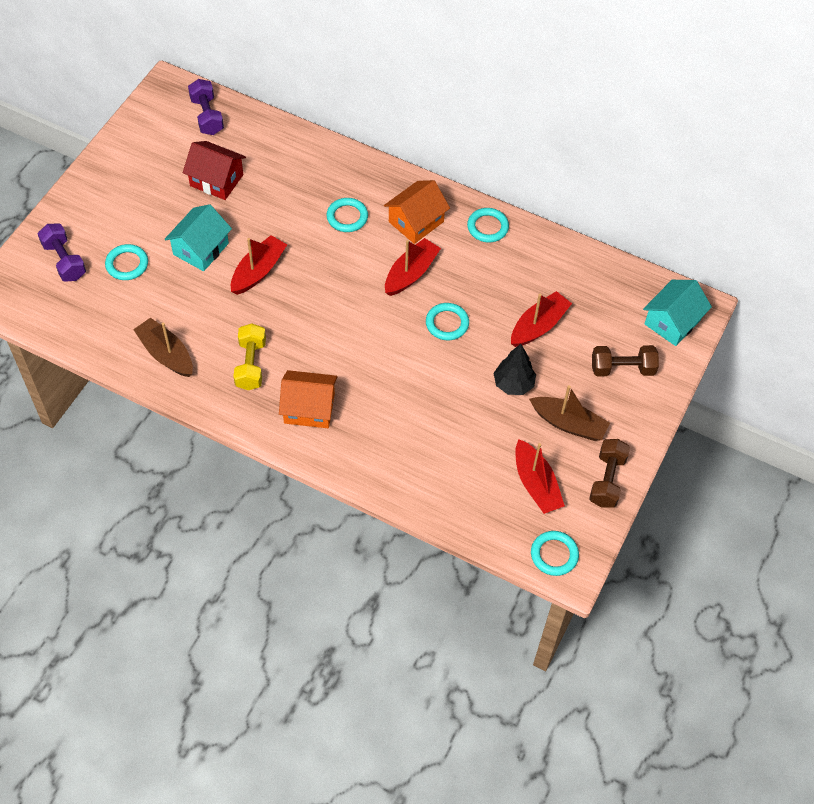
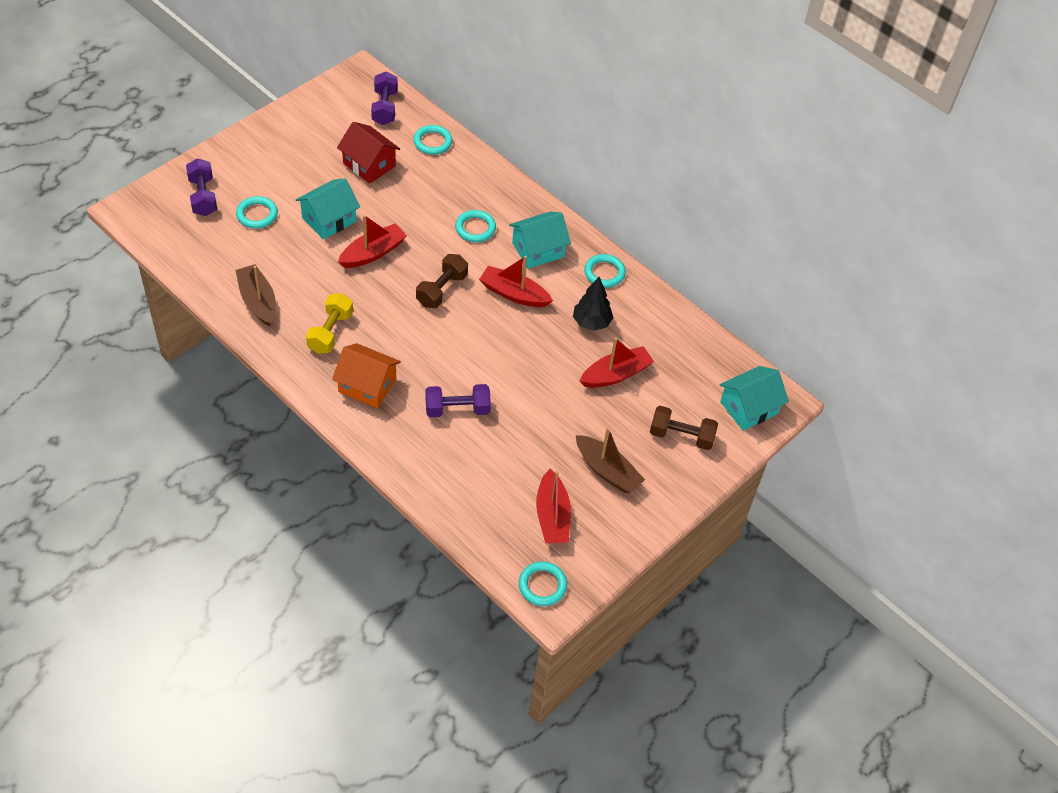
camera: 15 degrees right, 5 degrees down
orange house [384,180,450,244] -> turquoise house [509,211,571,269]
red boat [385,238,441,296] -> red boat turned 120 degrees counterclockwise [479,256,553,307]
turquoise ring [426,303,469,340] -> turquoise ring moved to [413,125,453,155]
black tree [493,344,536,395] -> black tree moved to [573,277,613,331]
brown dumbbell [589,439,630,508] -> brown dumbbell moved to [416,254,468,308]
none -> purple dumbbell [425,384,491,417]

